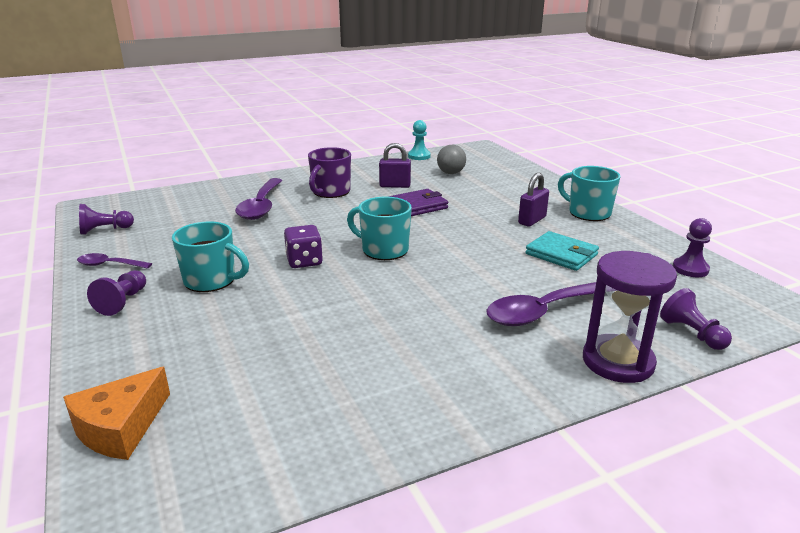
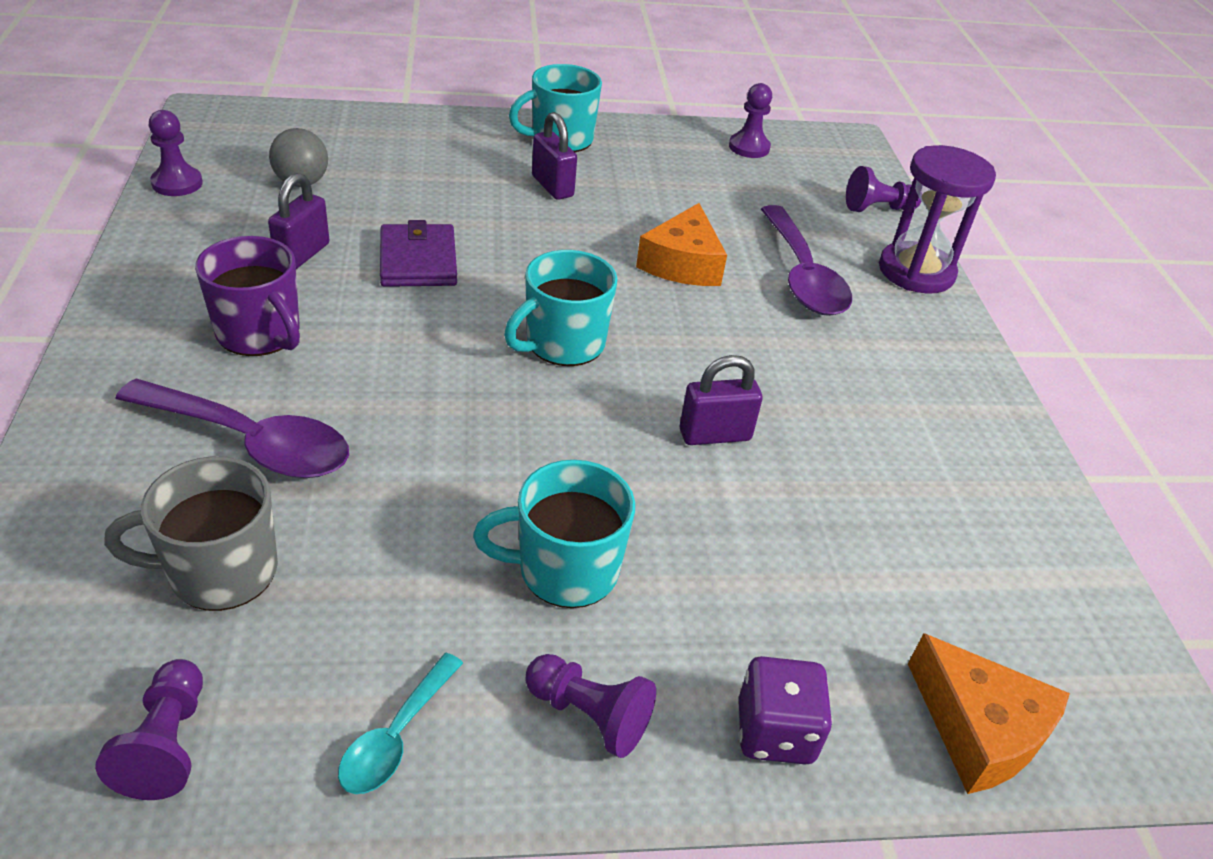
camera: 75 degrees left, 15 degrees up
purple spoon [77,253,152,269] -> turquoise spoon [338,653,463,794]
turquoise mug [172,221,249,292] -> turquoise mug turned 135 degrees counterclockwise [473,460,635,608]
purple dice [284,225,323,268] -> purple dice moved to [739,656,832,765]
turquoise pawn [408,120,431,160] -> purple pawn [149,110,203,196]
turquoise wallet [526,231,599,271] -> none
none -> grey mug [104,456,278,611]
none -> orange cheese [636,203,727,286]
none -> purple padlock [680,355,763,445]

